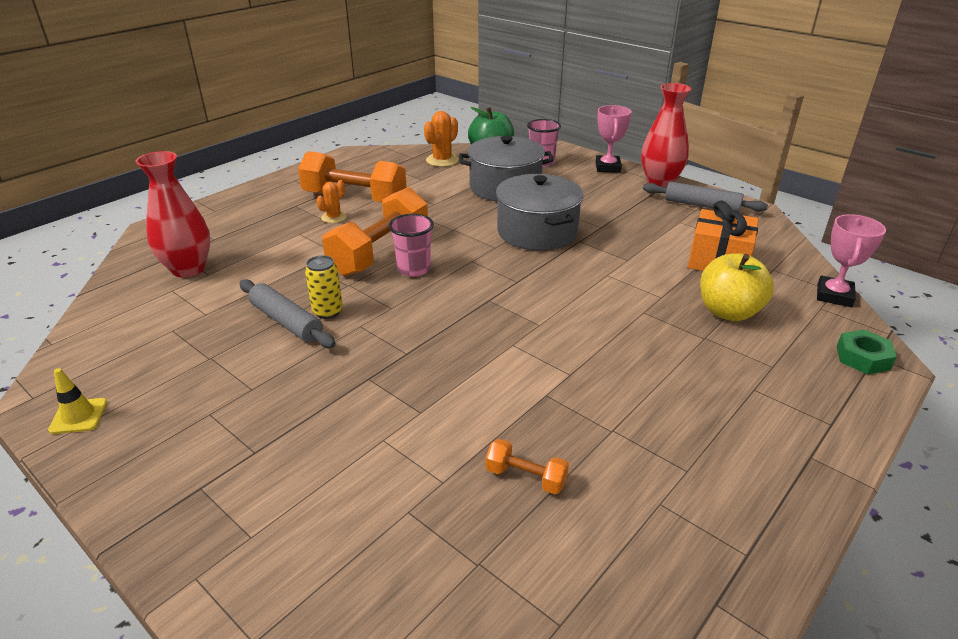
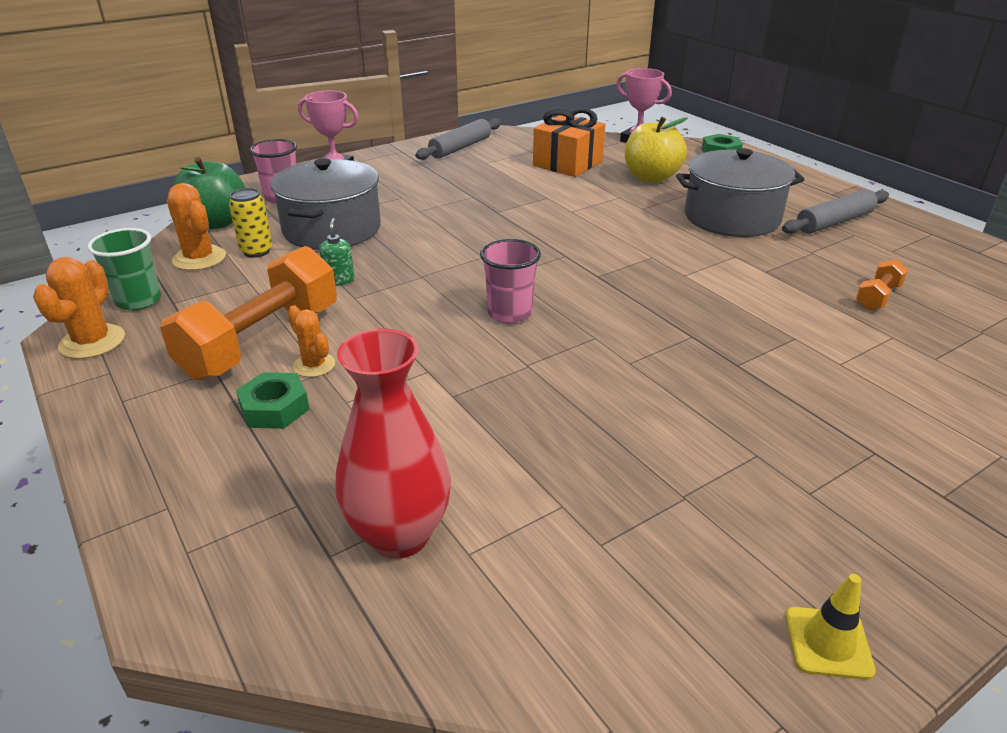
camera: 75 degrees left, 0 degrees up
grey rolling pin [240,279,336,348] -> grey rolling pin moved to [782,190,889,234]
yellow can [305,255,343,319] -> yellow can moved to [229,188,273,258]
orange dumbbell [322,187,428,276] -> none
grey pot [496,174,584,251] -> grey pot moved to [676,148,805,237]
red vase [641,83,691,187] -> none
none -> orange cactus [33,257,125,359]
none -> green cup [87,228,161,310]
none -> green nut [236,372,310,429]
none -> green soap dispenser [319,218,355,285]

